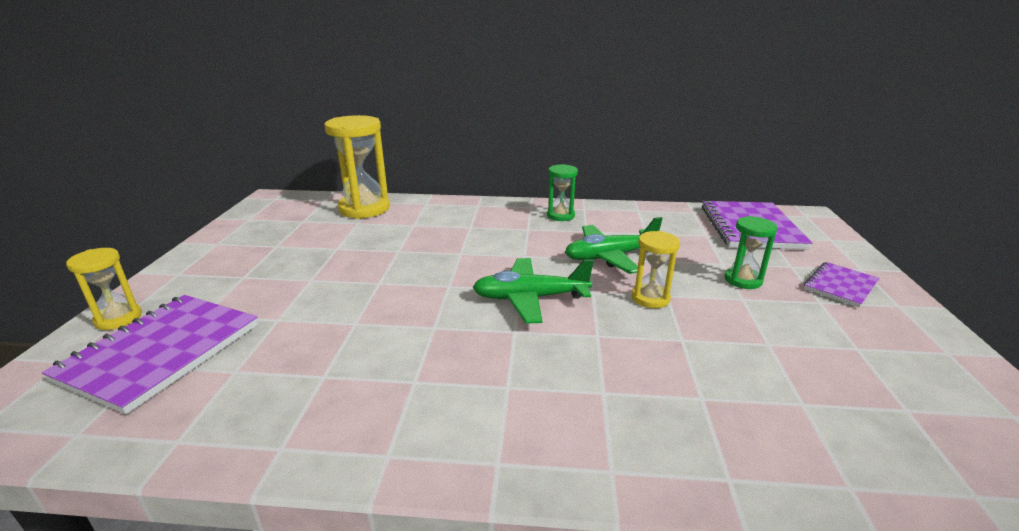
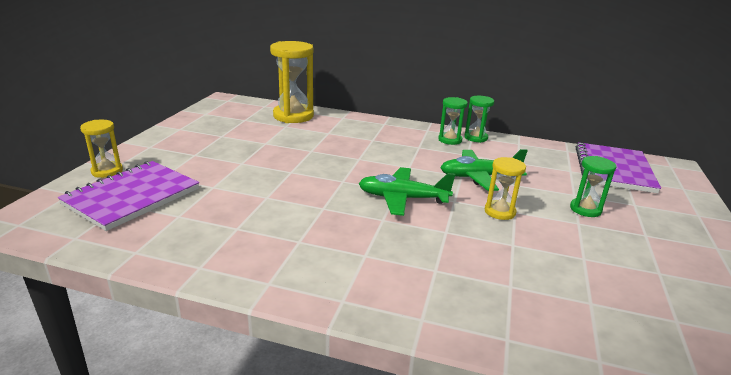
camera: 10 degrees right, 0 degrees up
purple notebook [804,262,880,308] -> none
none -> green hourglass [465,96,494,143]

